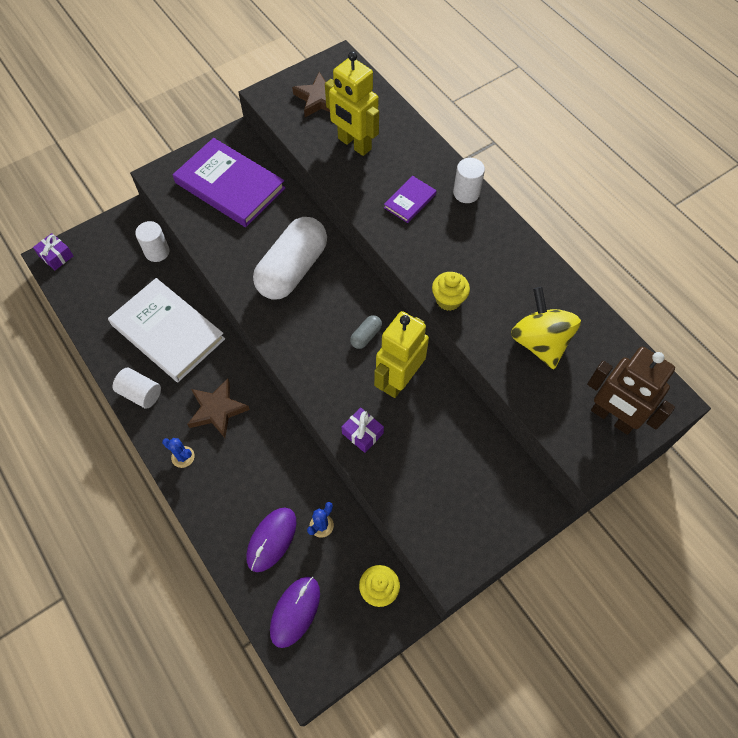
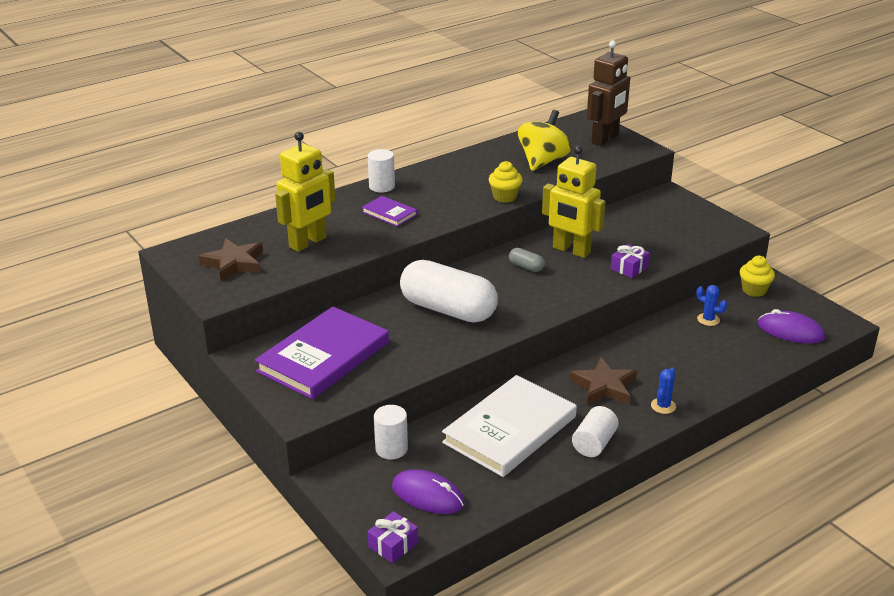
camera: 90 degrees left, 30 degrees down
purple mouse [247,507,296,572] -> purple mouse moved to [392,469,465,514]
yellow spinning top [511,287,581,369] -> yellow spinning top turned 135 degrees clockwise [518,110,571,171]

